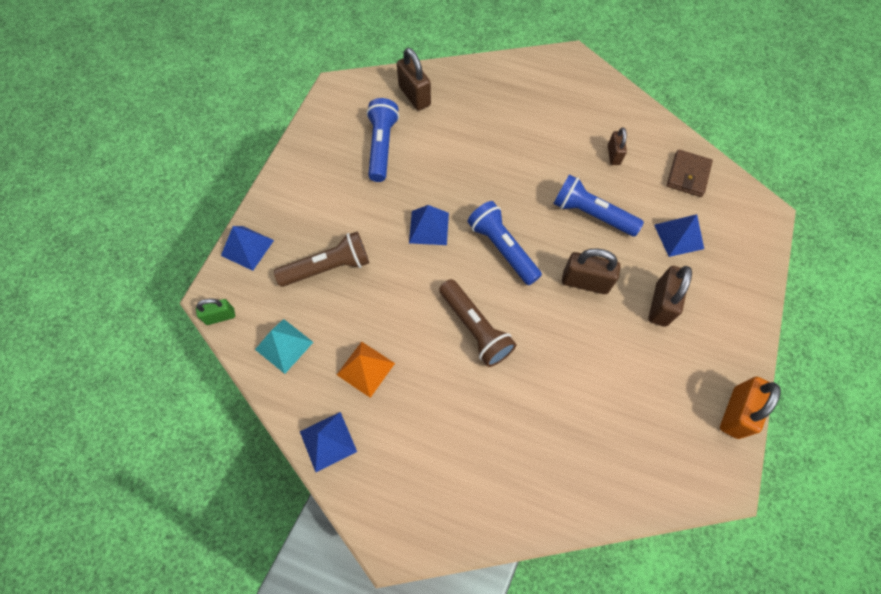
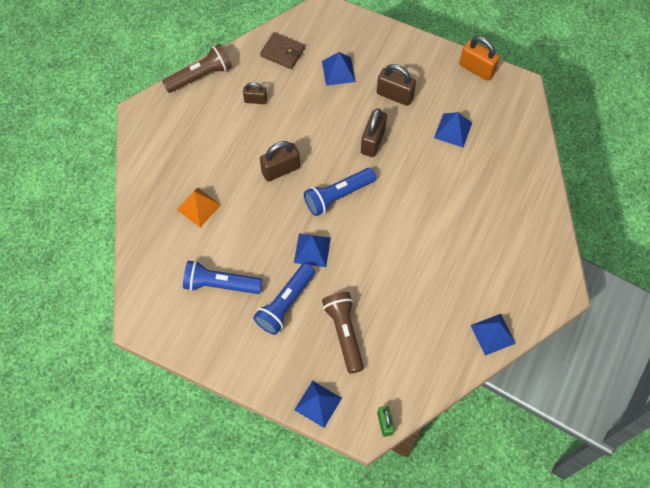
camera: 85 degrees left, 0 degrees up
turquoise pyramid [255,319,313,374] -> none
orange pyramid [337,342,395,398] -> orange pyramid moved to [176,187,221,227]
brown padlock [397,48,431,111] -> brown padlock moved to [260,141,300,181]
brown flashlight [439,279,516,367] -> brown flashlight moved to [162,44,232,93]
blue flashlight [553,174,644,236] -> blue flashlight moved to [253,263,315,335]
none -> blue pyramid [434,112,472,147]

